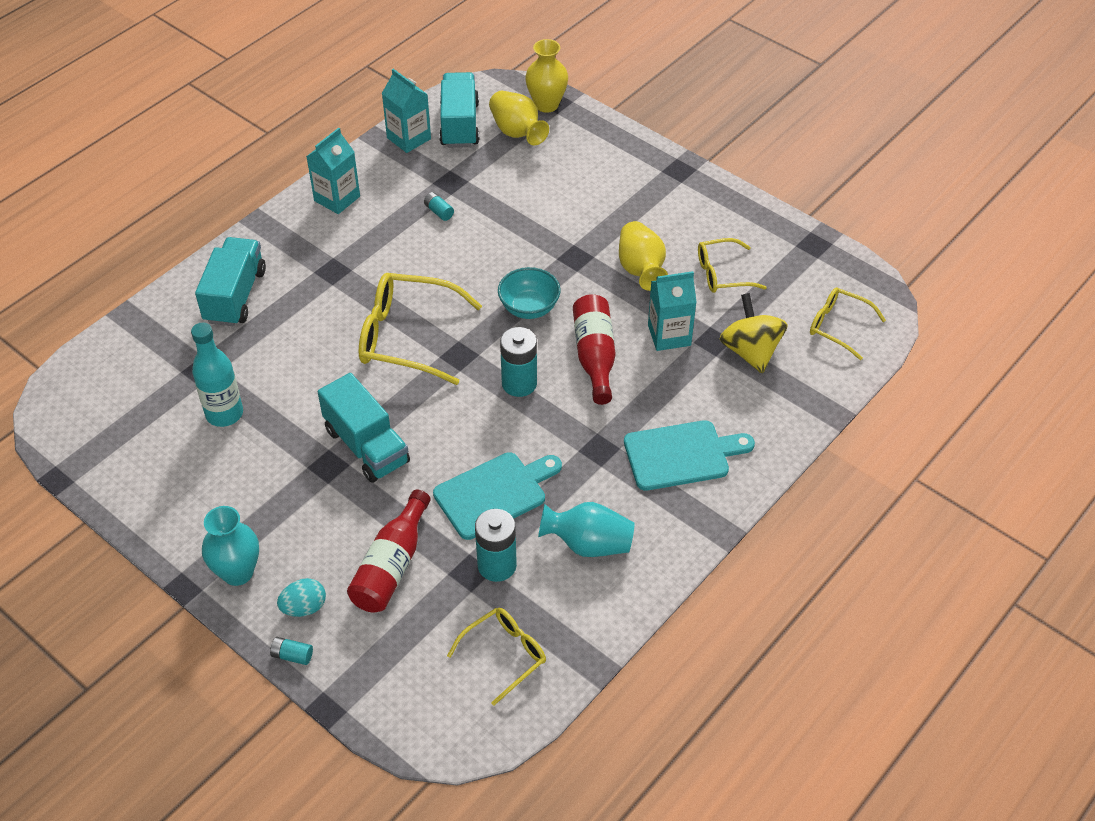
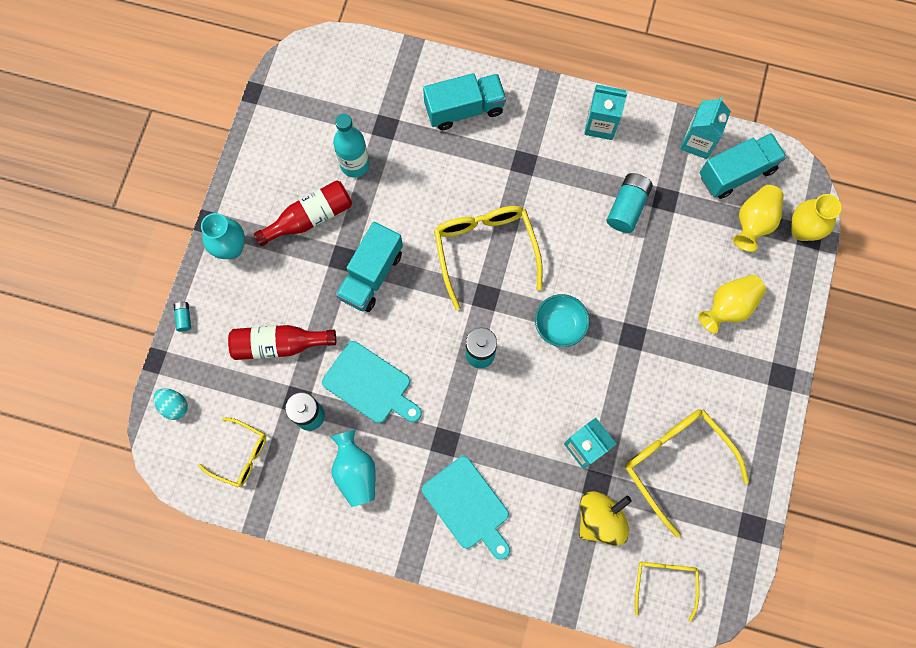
camera: 65 degrees right, 25 degrees up
turquoise egg [277,578,326,617] -> turquoise egg moved to [153,388,188,420]
turquoise battery [424,192,454,221] -> turquoise battery [607,173,653,233], size x2.01
red bottle [573,294,616,405] -> red bottle moved to [254,180,352,247]
yellow vase [619,221,668,291] -> yellow vase moved to [699,275,766,333]
yellow glasses [698,238,767,293] -> yellow glasses [625,409,749,537], size x1.71

